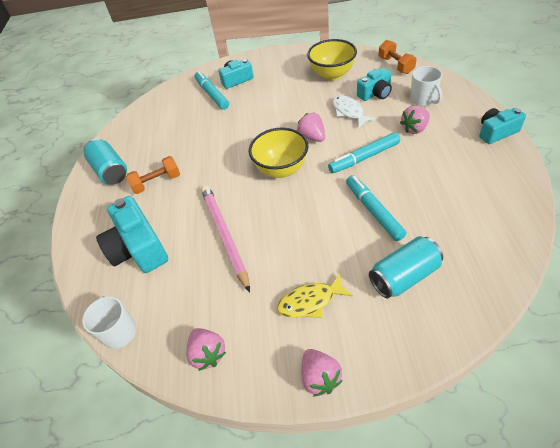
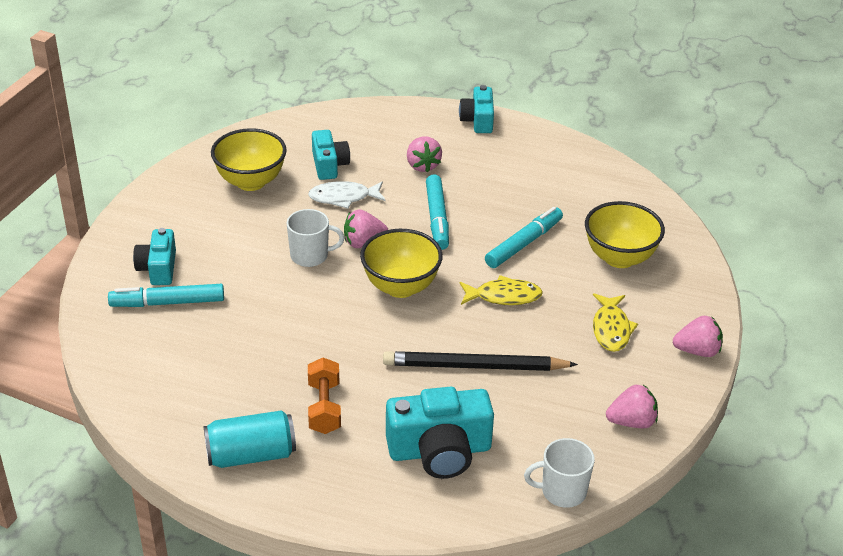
camera: 75 degrees left, 10 degrees down
pink pencil [201,185,250,292] -> black pencil [383,351,578,371]
turquoise marker [346,175,407,241] -> turquoise marker turned 135 degrees clockwise [485,207,563,268]
turquoise can [369,236,443,299] -> yellow bowl [585,201,665,268]
orange dumbbell [378,40,416,74] -> none
white mug [410,66,442,106] -> white mug moved to [287,209,344,267]
none -> yellow fish [460,275,543,305]

